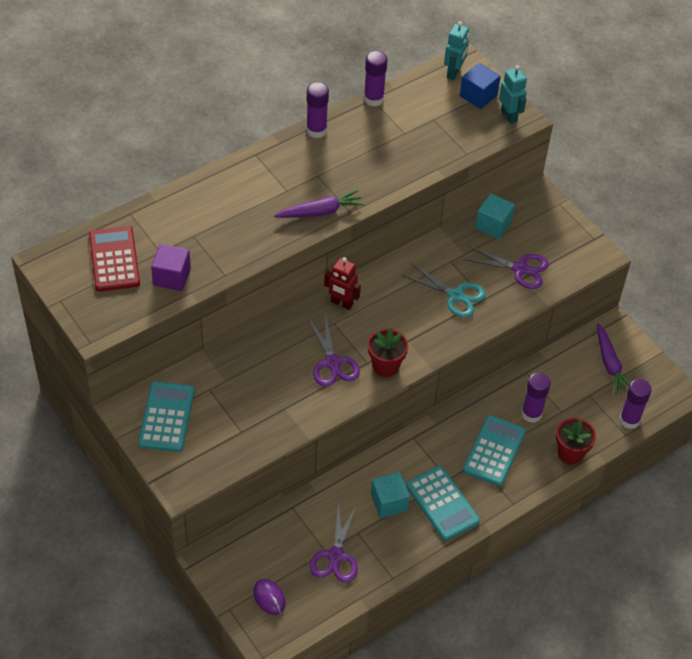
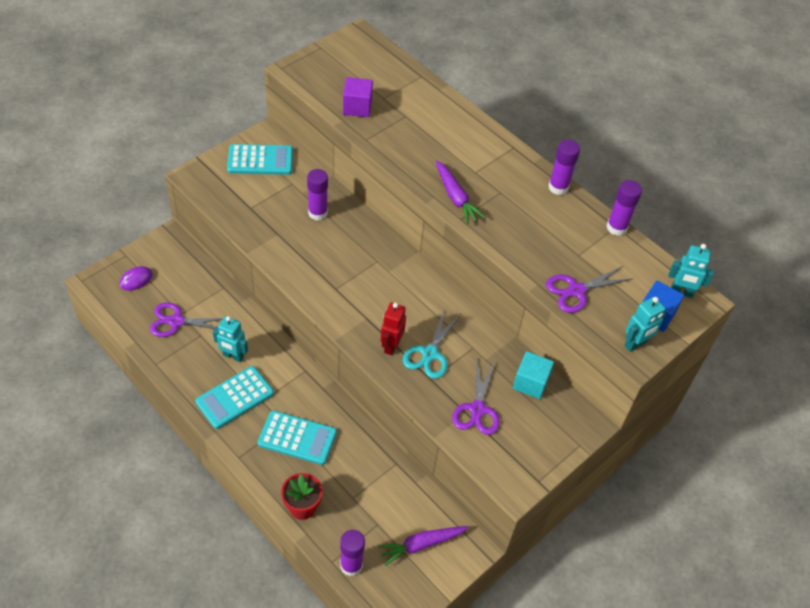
camera: 80 degrees right, 0 degrees up
red calculator [89,226,140,292] -> none
purple scissors [308,317,360,387] -> purple scissors moved to [546,266,634,313]
red robot [324,257,361,310] -> red robot moved to [380,302,406,355]
red flower pot [368,328,408,377] -> none
turquoise cube [371,472,410,518] -> turquoise robot [213,316,248,362]
purple glue stick [521,373,551,423] -> purple glue stick moved to [307,169,328,221]

